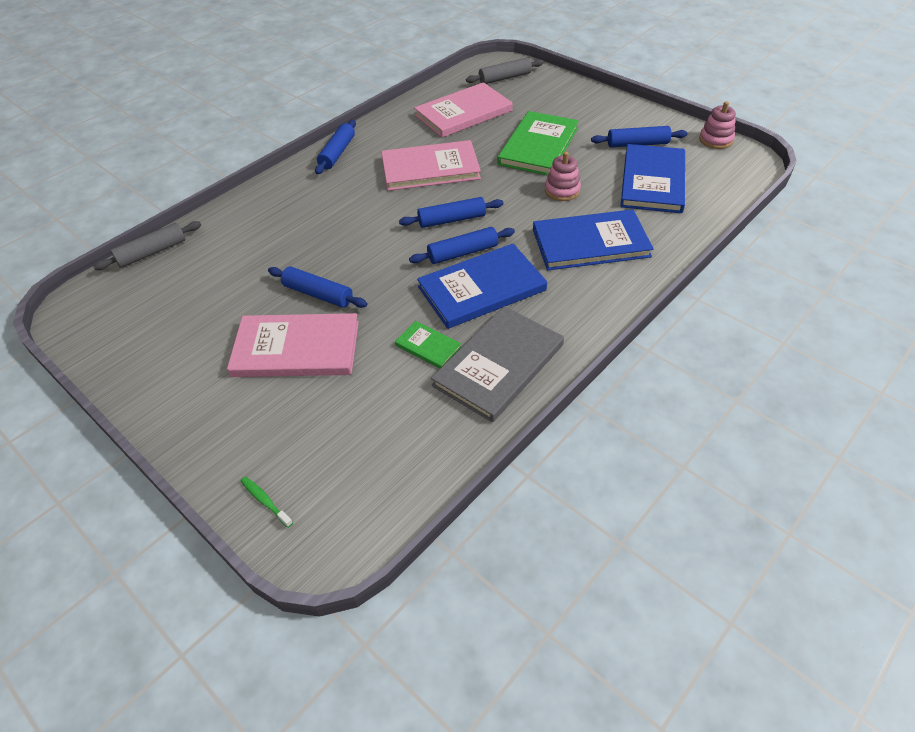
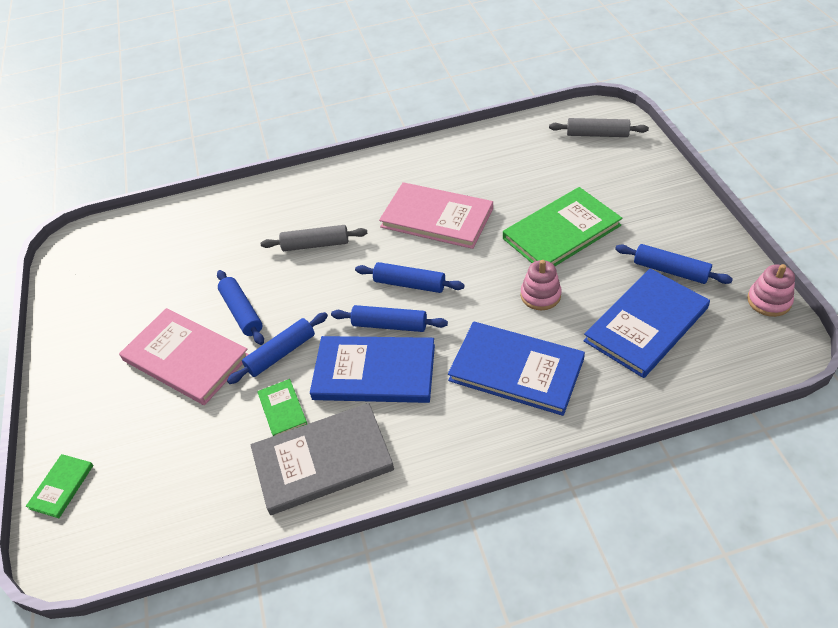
camera: 35 degrees right, 0 degrees up
grey rolling pin [93,221,201,270] -> grey rolling pin moved to [261,225,367,251]
green toothbrush [240,477,293,528] -> green book [26,454,93,518]
blue rolling pin [315,120,356,174] -> blue rolling pin moved to [227,312,328,384]
pink book [414,82,513,138] -> none

